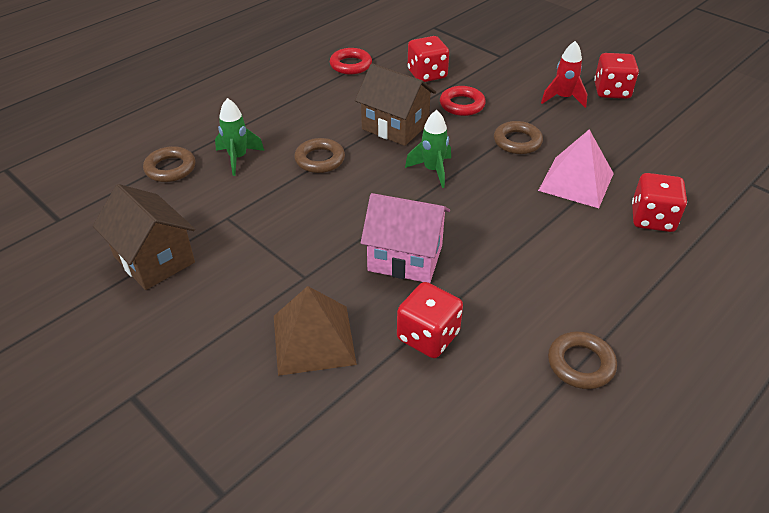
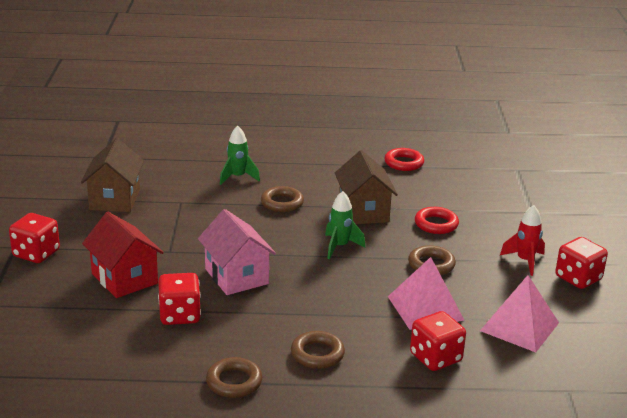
camera: 45 degrees right, 15 degrees down
brown ring [143,146,195,182] -> brown ring moved to [291,331,345,369]
brown pyramid [274,286,357,376] -> red house [82,212,164,298]
red dice [408,36,449,82] -> red dice moved to [9,213,60,263]
none -> pink pyramid [480,275,559,352]

